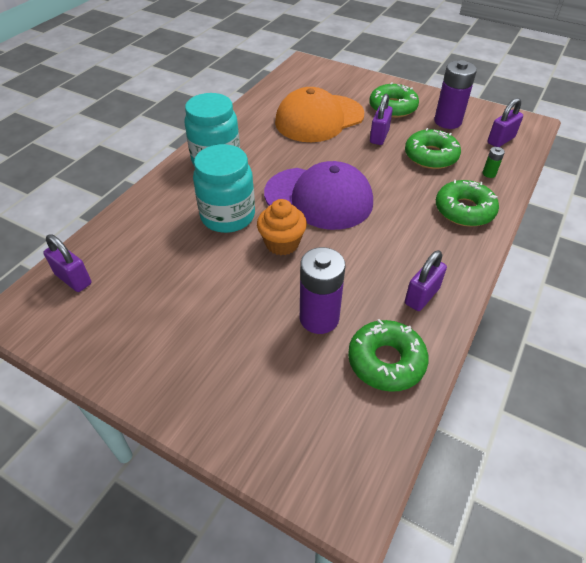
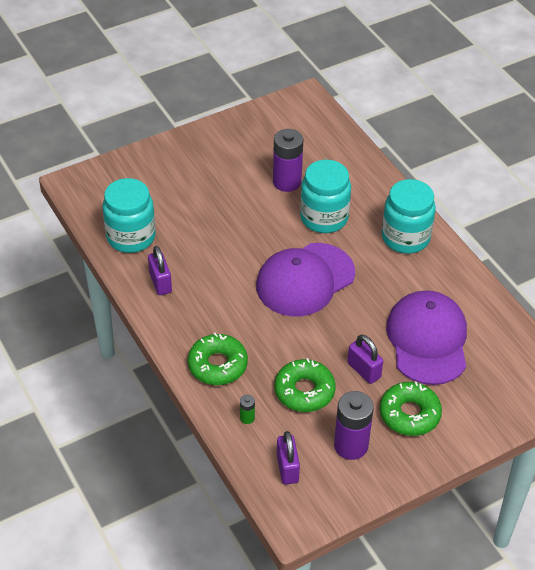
camera: 120 degrees right, 0 degrees up
purple padlock [43,234,92,292] -> none
orange cupcake [257,199,307,255] -> none
orange cap [275,87,364,142] -> purple cap [386,290,467,385]
purple battery [300,247,345,334] -> purple battery moved to [273,129,303,192]
green donut [348,319,429,392] -> turquoise jar [103,178,156,253]

